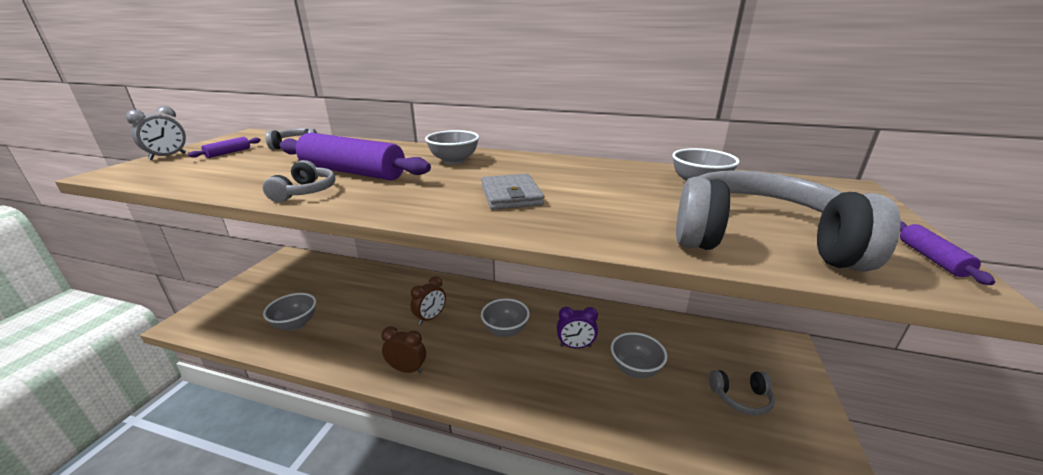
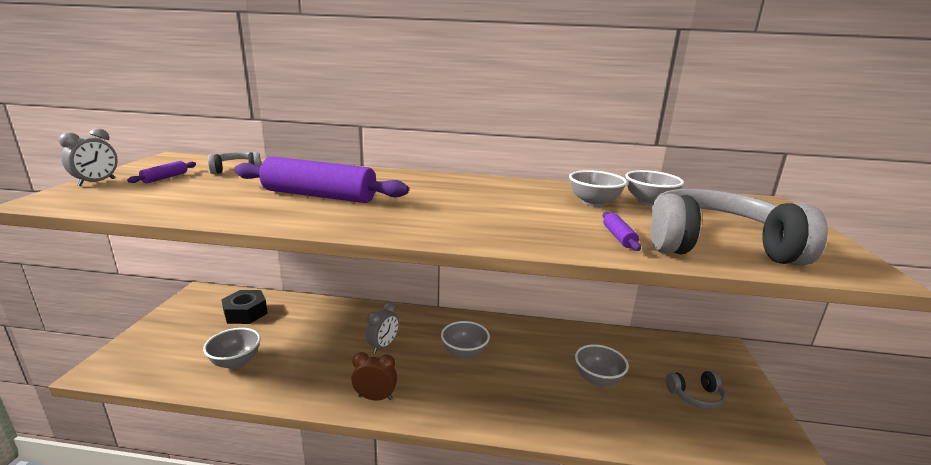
camera: 10 degrees left, 5 degrees down
grey headphones [263,160,335,202] -> none
brown clock [411,276,446,325] -> grey clock [366,302,399,353]
grey bowl [425,130,479,165] -> grey bowl moved to [569,170,627,207]
grey wallet [481,174,544,210] -> none
purple clock [557,307,598,348] -> none
purple rolling pin [900,221,995,285] -> purple rolling pin moved to [603,212,641,251]
none -> black nut [221,290,268,324]

